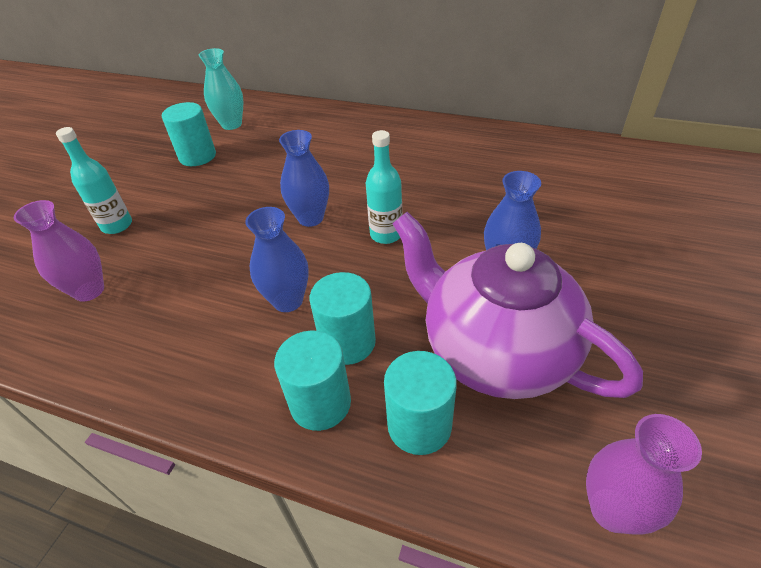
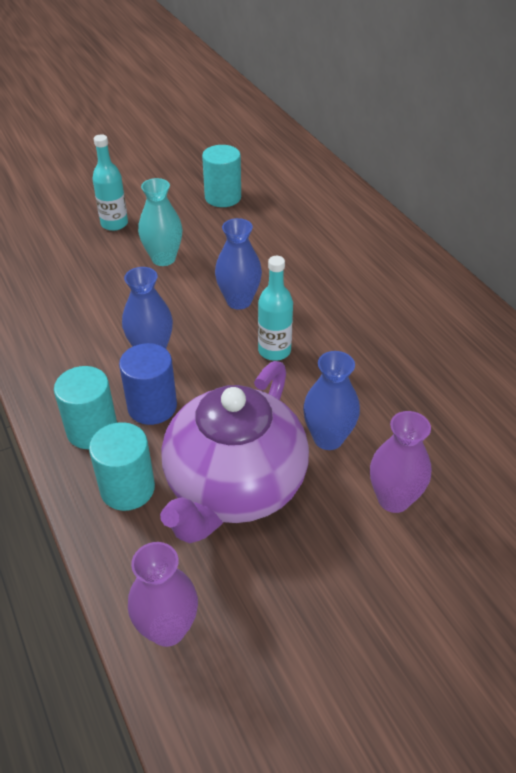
camera: 40 degrees right, 0 degrees up
purple vase [14,200,104,302] -> purple vase moved to [370,411,431,513]
turquoise vase [199,48,243,130] -> turquoise vase moved to [138,178,183,266]
turquoise cylinder [310,272,376,365] -> blue cylinder [119,343,177,425]
purple teapot [393,212,643,399] -> purple teapot turned 150 degrees counterclockwise [160,361,309,544]

